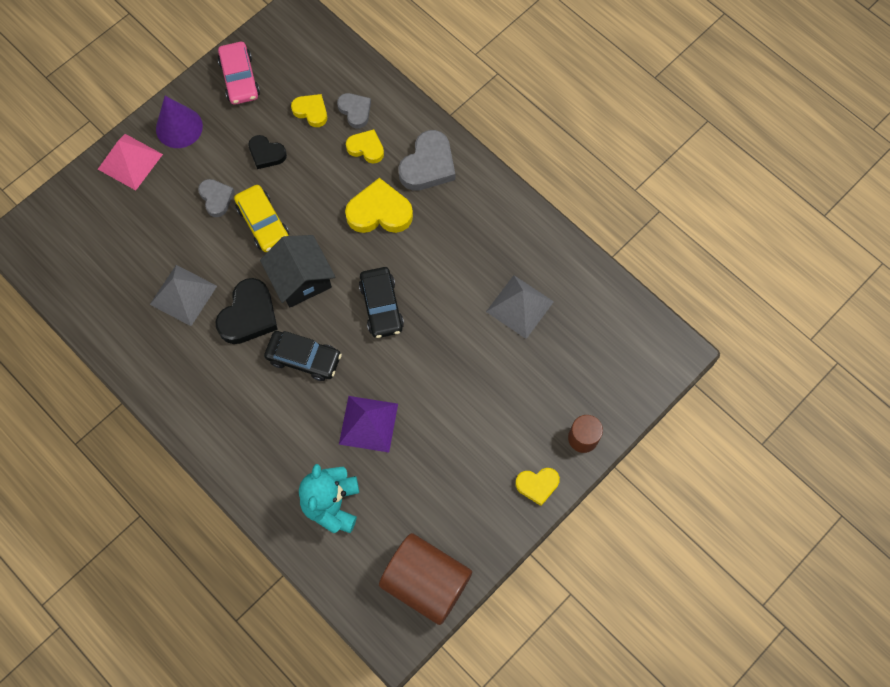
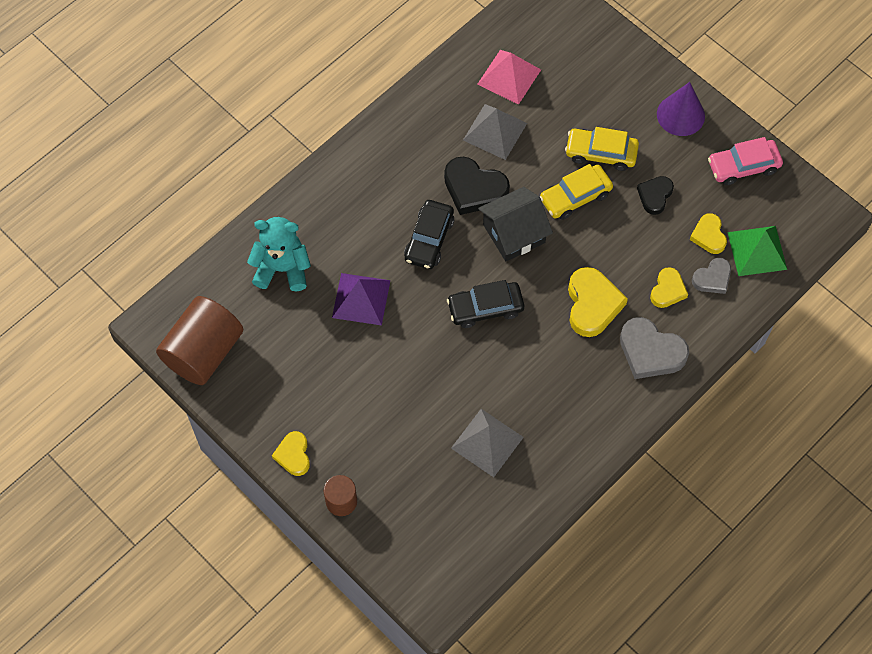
camera: 90 degrees right, 5 degrees down
pink pyramid [98,134,163,190] -> pink pyramid moved to [478,50,541,105]
grey heart [198,179,235,217] -> yellow car [565,127,639,171]
yellow heart [291,94,327,127] -> yellow heart turned 135 degrees clockwise [690,213,727,254]
none -> green pyramid [727,226,787,276]

